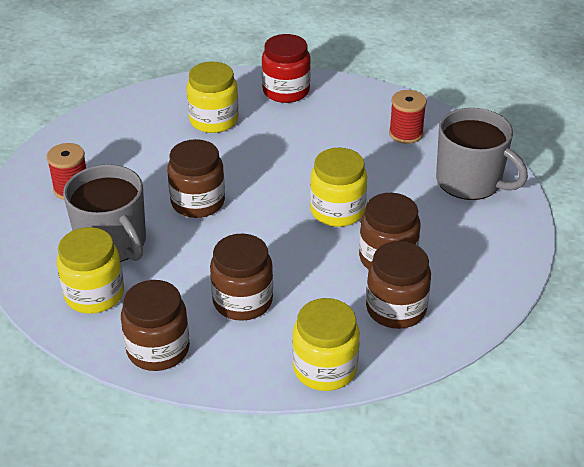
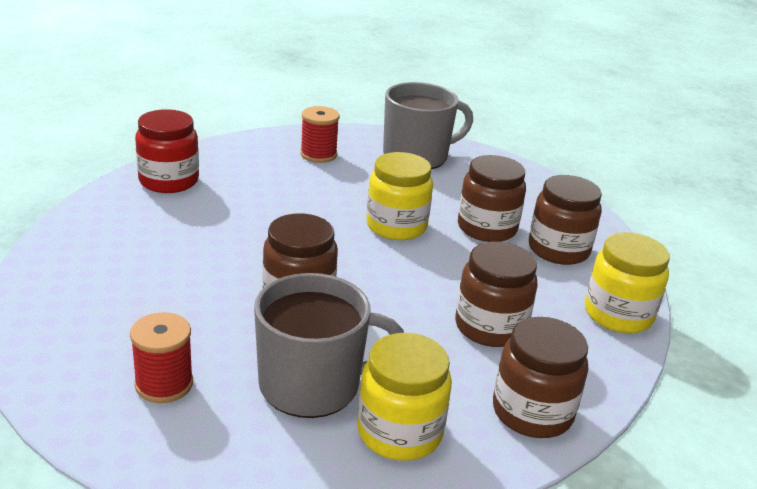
camera: 65 degrees left, 10 degrees down
yellow jar [187,62,239,133] -> none

